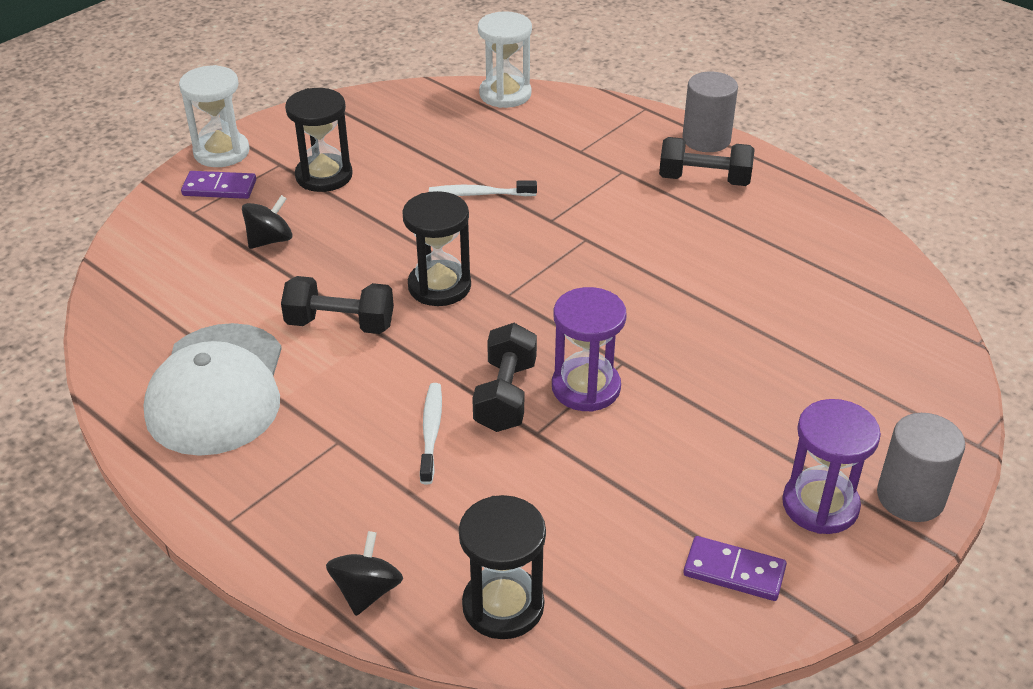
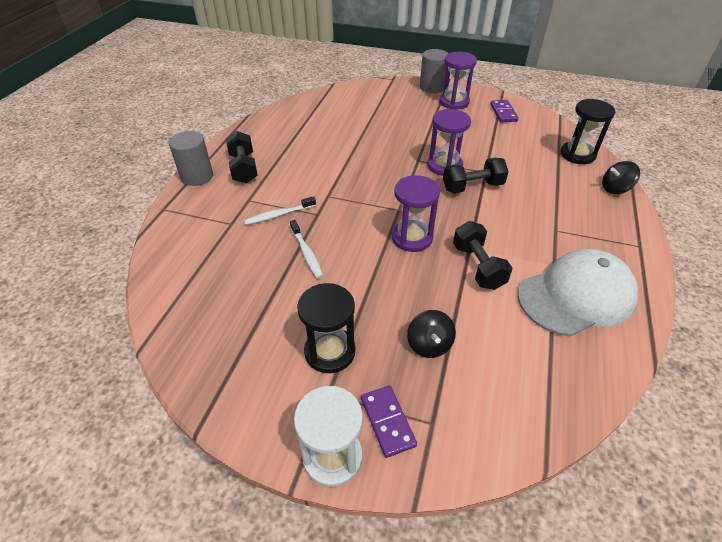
camera: 115 degrees left, 5 degrees up
black spinning top [242,195,293,249] -> black spinning top turned 120 degrees counterclockwise [407,310,456,358]
black hourglass [402,191,471,306] -> purple hourglass [392,175,440,252]
white toothbrush [420,383,442,484] -> white toothbrush moved to [244,196,316,225]
white hourglass [478,11,532,108] -> none

